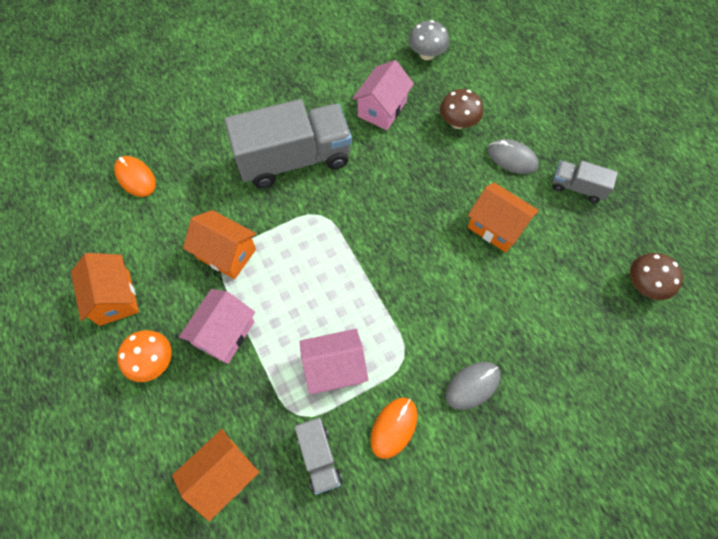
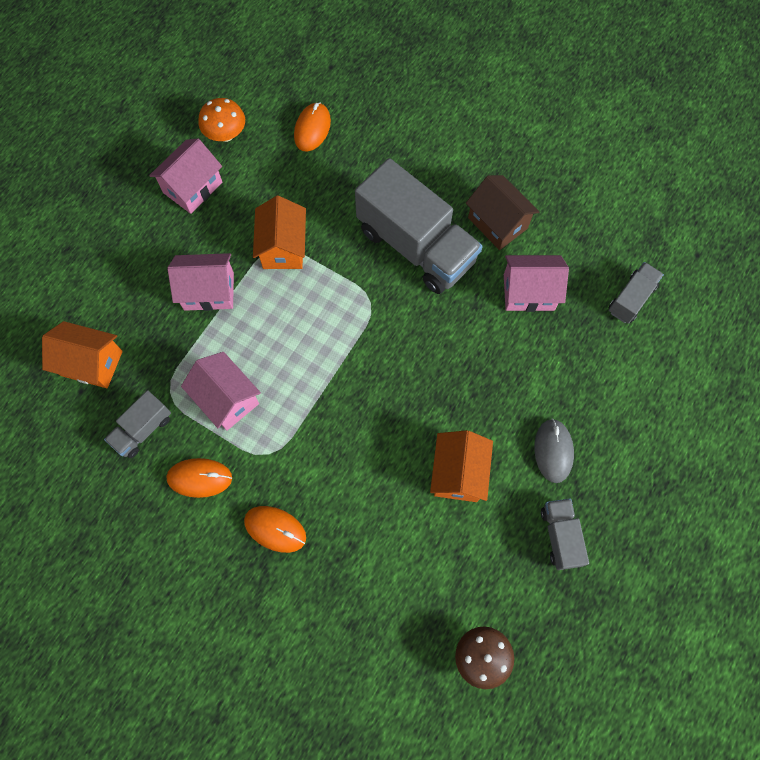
camera: 60 degrees right, 5 degrees up
orange house [71,253,139,326] -> pink house [149,139,222,214]
orange mushroom [117,330,172,382] -> orange mushroom moved to [198,98,245,142]
grey mushroom [409,20,449,60] -> grey truck [609,262,664,324]
brown mushroom [440,89,483,129] -> none
grey mouse [446,362,501,410] -> orange mouse [244,506,306,553]
none -> brown house [466,175,539,250]

